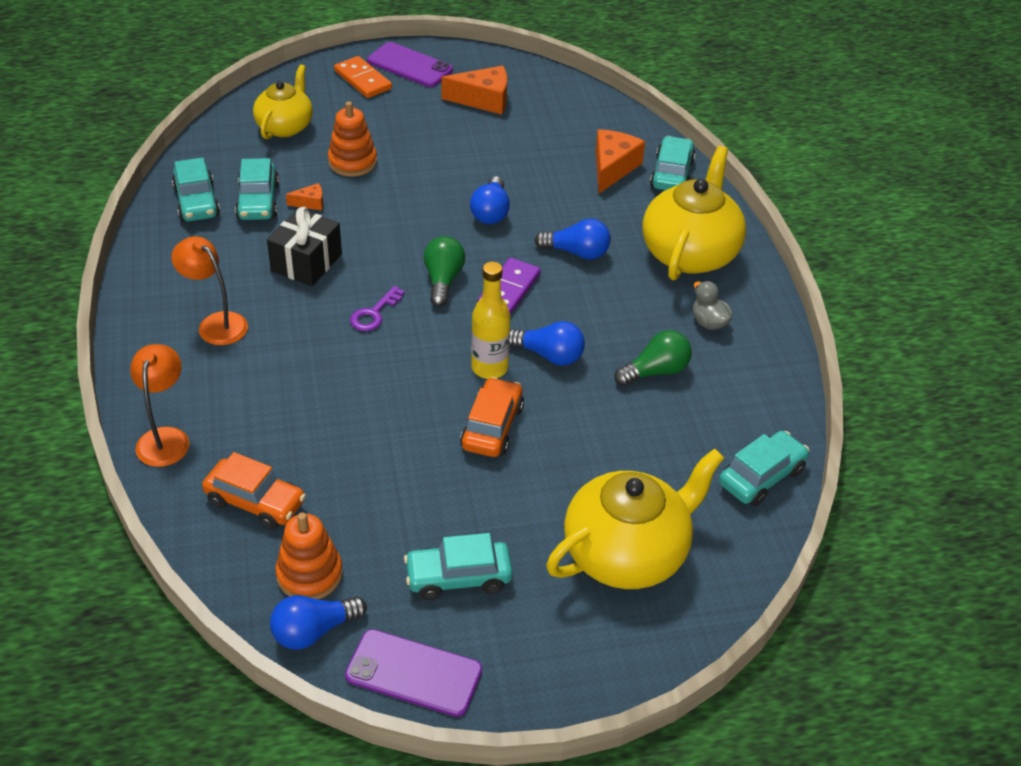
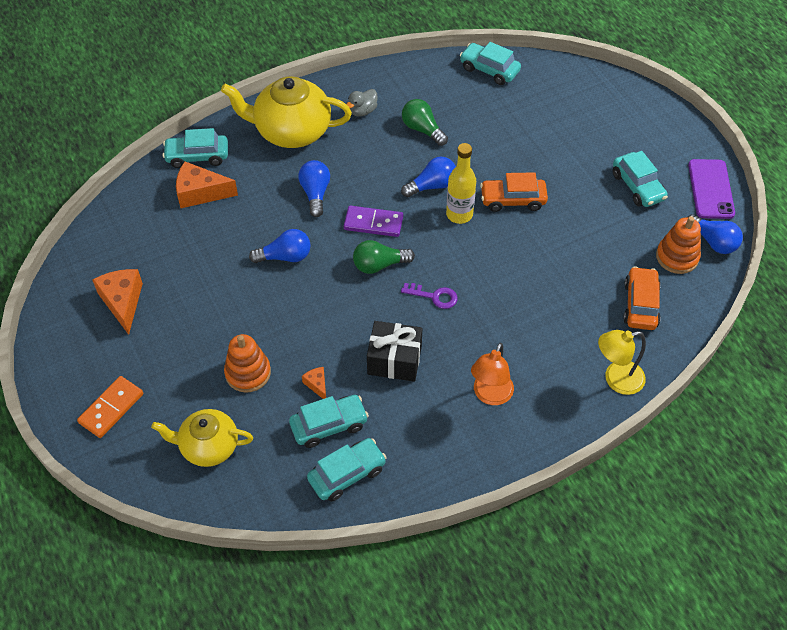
camera: 105 degrees left, 10 degrees up
orange lamp [130,344,189,467] -> yellow lamp [598,330,646,395]
purple phone [367,42,453,87] -> none
blue light bulb [510,321,585,366] -> blue light bulb turned 60 degrees clockwise [401,157,456,198]
yellow teapot [546,448,724,589] -> none

